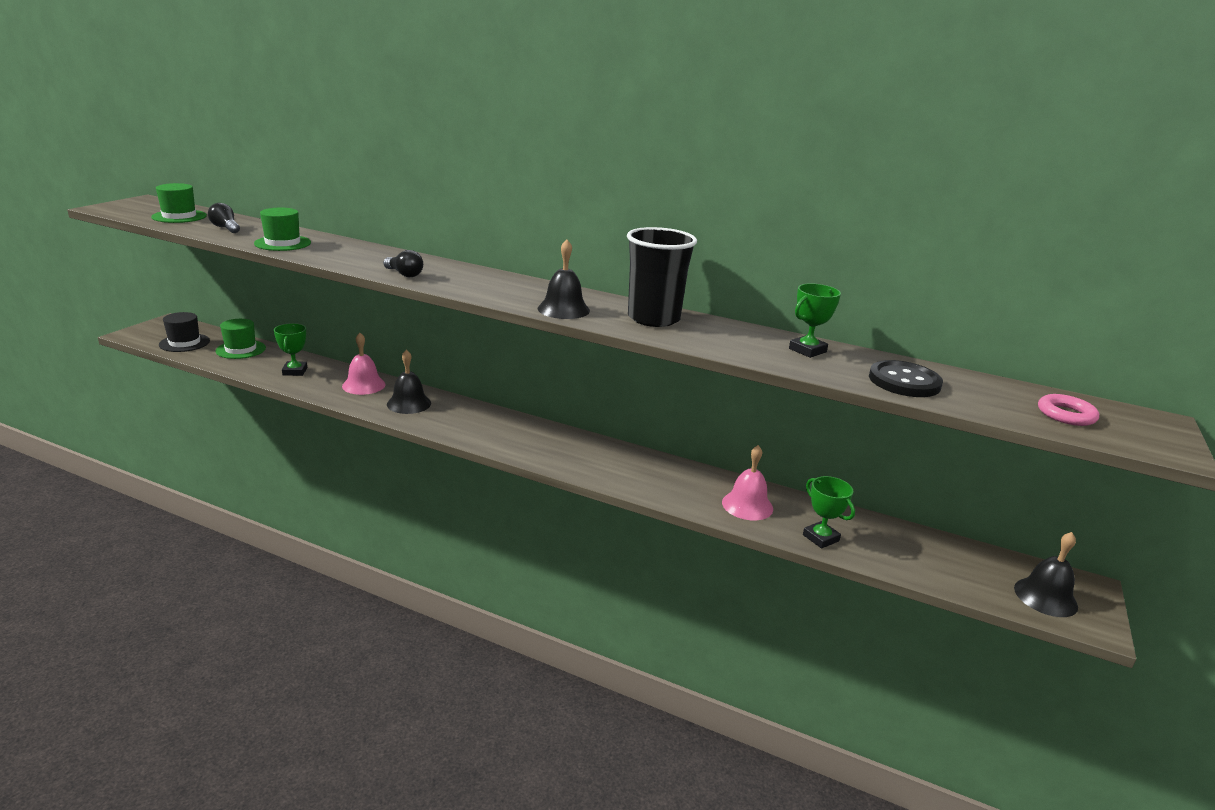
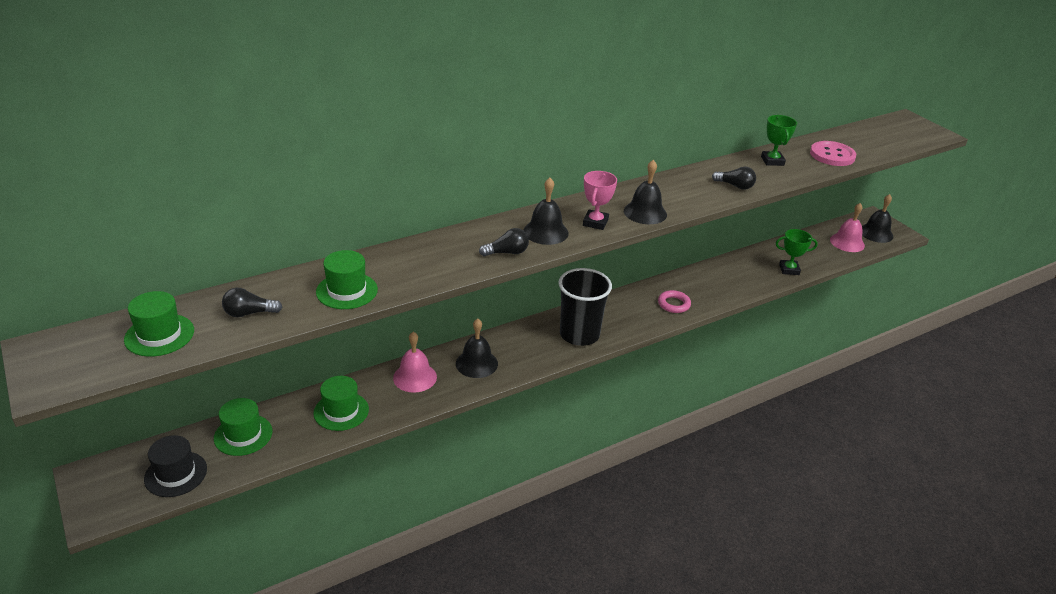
camera: 55 degrees left, 10 degrees up
green trophy [274,323,307,376] -> green hat [313,376,369,431]
black cup [627,227,697,327] -> black cup moved to [558,268,612,346]
pink bell [722,445,773,520] -> pink bell moved to [830,203,865,252]
black button [869,360,943,397] -> pink button [810,141,856,166]
pink ring [1038,394,1099,426] -> pink ring moved to [658,290,691,313]
none -> black bell [523,178,569,245]
none -> pink trophy [583,171,617,230]
none -> black light bulb [712,167,756,190]

